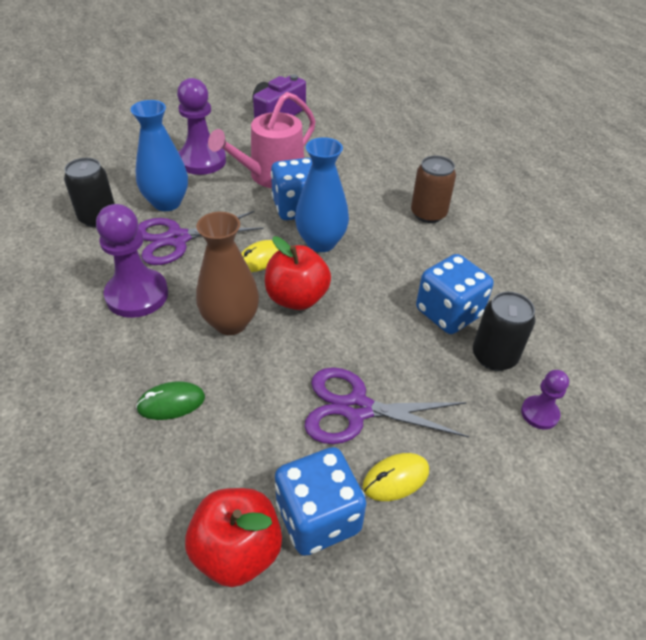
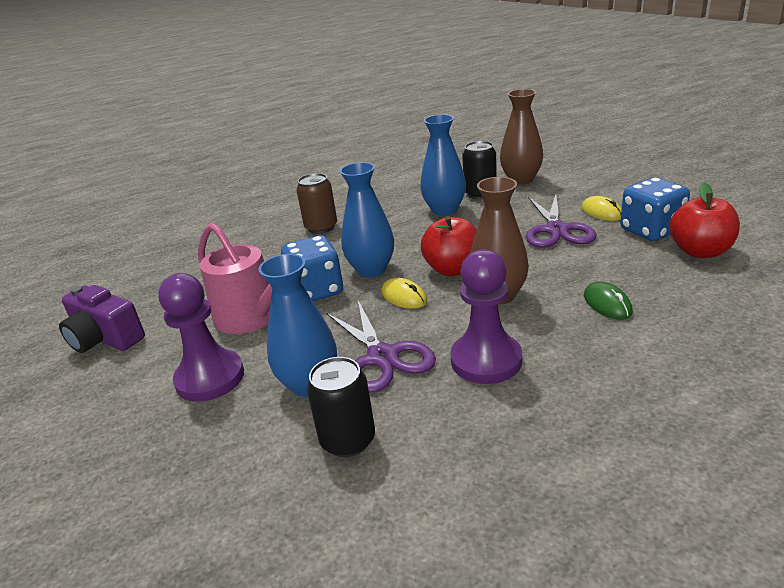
camera: 90 degrees left, 15 degrees down
blue dice [416,254,493,334] -> blue vase [420,114,466,216]
purple pawn [521,370,569,430] -> brown vase [500,89,543,185]

